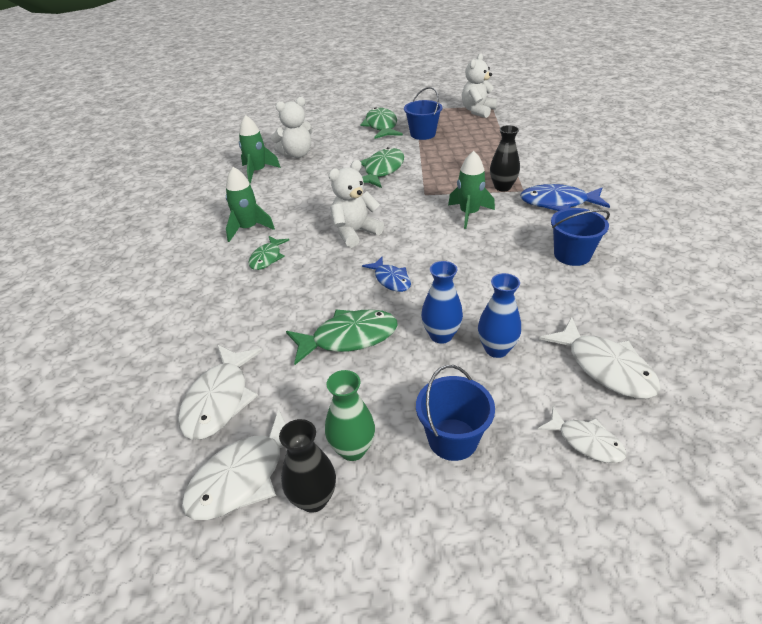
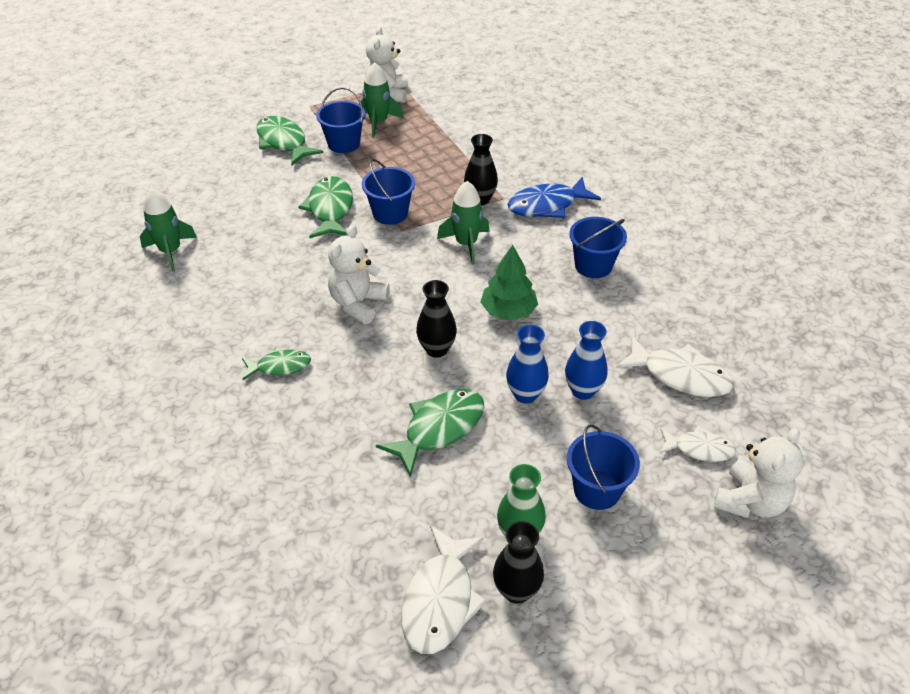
camera: 30 degrees left, 5 degrees up
white fish [178,345,262,440] -> none
green rocket [226,167,275,242] -> green rocket moved to [359,62,404,138]
green fish [248,236,289,270] -> green fish turned 90 degrees counterclockwise [242,347,311,380]
white teddy bear [271,97,313,158] -> white teddy bear moved to [714,428,804,518]
blue fish [362,257,411,292] -> black vase [416,280,457,358]
none -> blue bucket [362,159,415,225]
none -> green tree [481,245,538,320]

